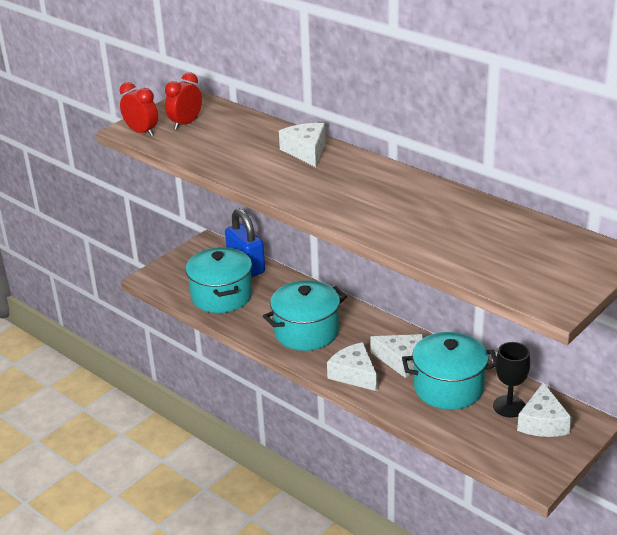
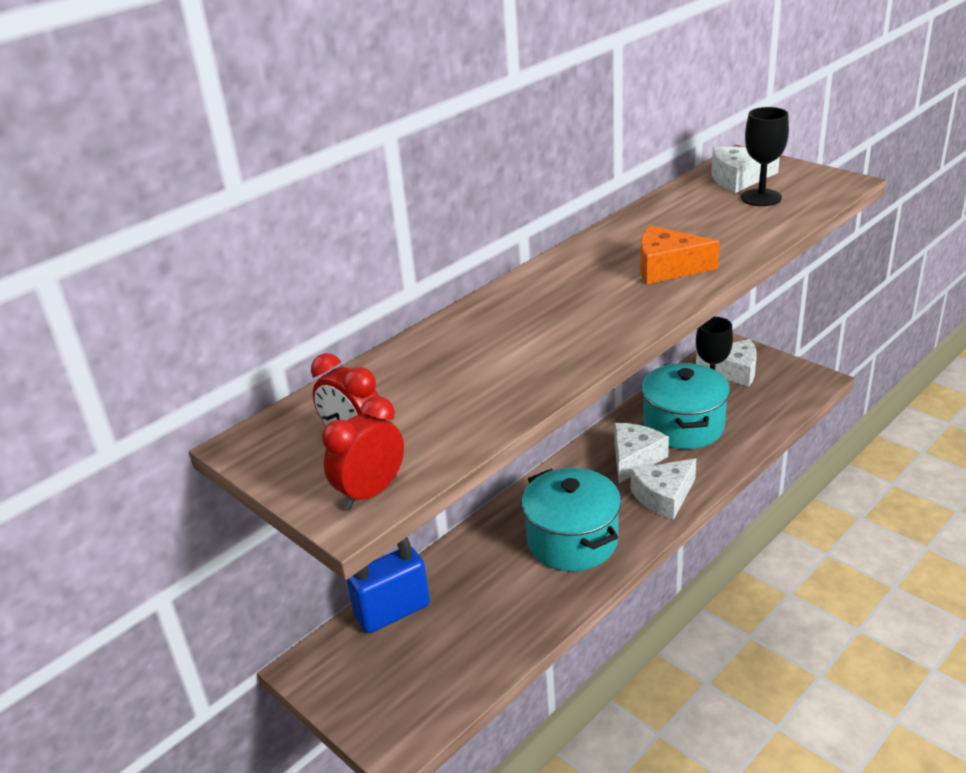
camera: 85 degrees left, 0 degrees up
turquoise pot [186,247,252,313] -> none
white cheese [279,123,326,167] -> white cheese moved to [712,146,780,193]
none -> orange cheese [640,225,720,284]
none -> black goblet [741,107,789,206]

